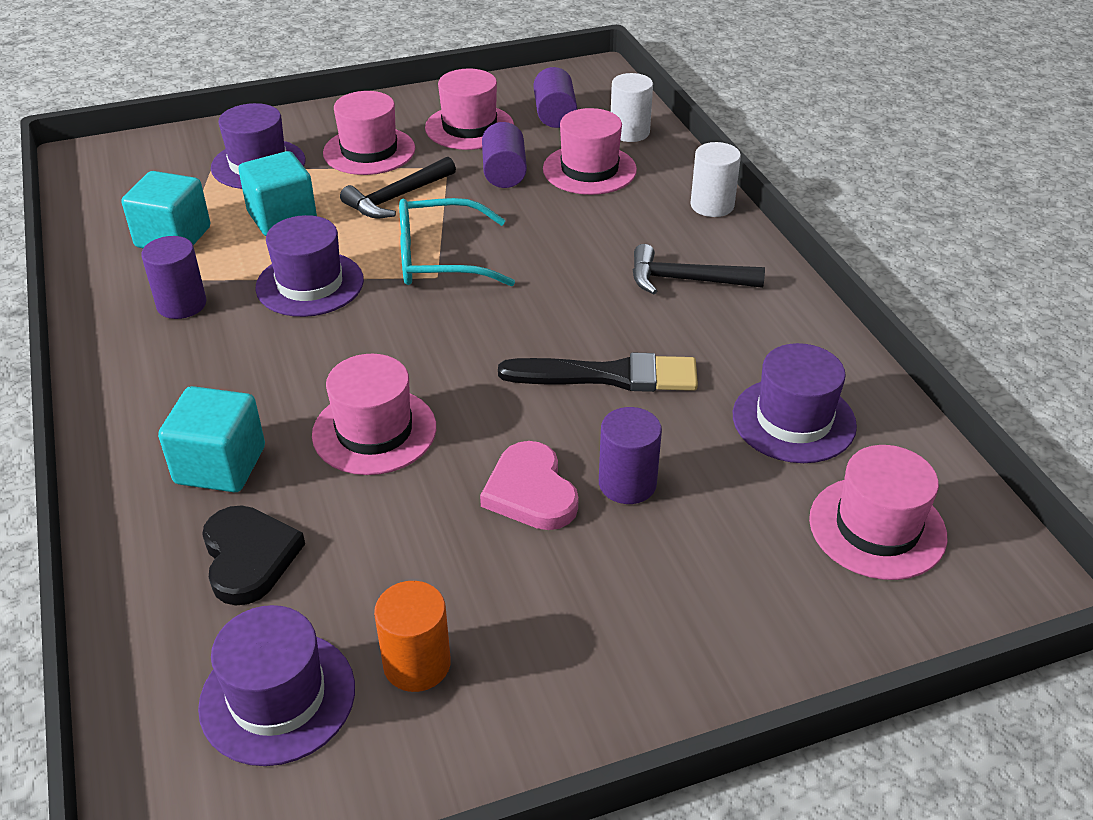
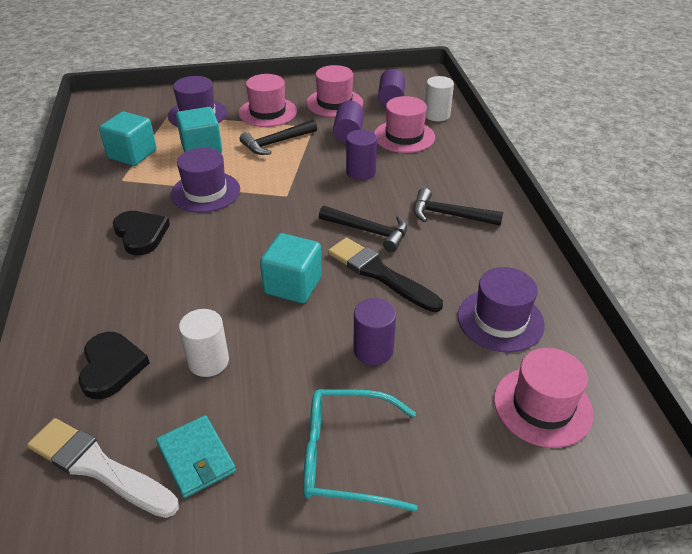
camera: 10 degrees right, 0 degrees up
purple cylinder [141,236,207,319] -> purple cylinder moved to [346,130,377,180]
turquoise cube [158,386,265,492] -> turquoise cube moved to [260,233,322,303]
purple hat [198,605,355,766] -> white brush [27,418,179,518]
pink hat [312,354,436,475] -> none
orange cylinder [374,581,451,692] -> turquoise wallet [156,415,236,498]
turquoise glasses [399,198,515,286] -> turquoise glasses moved to [303,389,418,512]
pink heart [480,441,579,530] -> none
black brush [498,352,698,392] -> black brush turned 150 degrees counterclockwise [328,238,443,312]
white cylinder [690,142,741,217] -> white cylinder moved to [179,309,229,377]
none -> black heart [113,211,170,255]
none -> black hammer [319,206,407,252]

